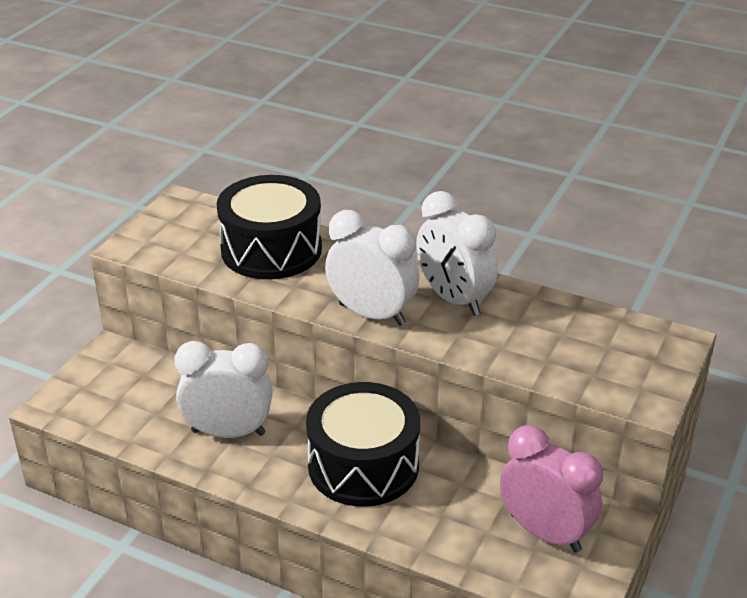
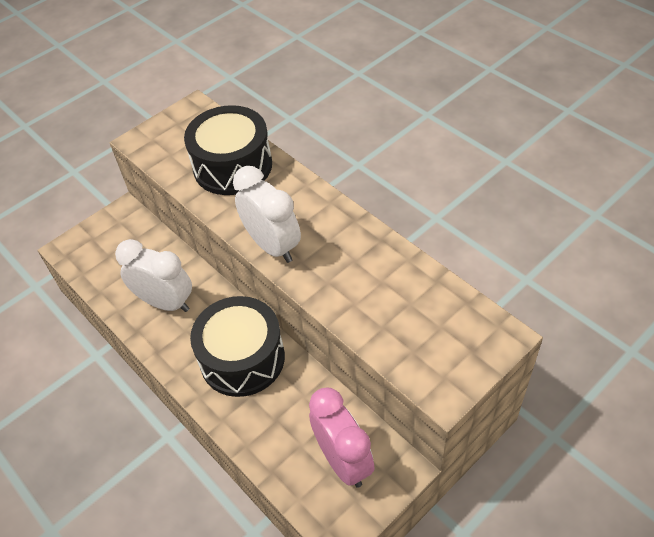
camera: 25 degrees right, 15 degrees up
white clock [416,191,498,315] -> none

